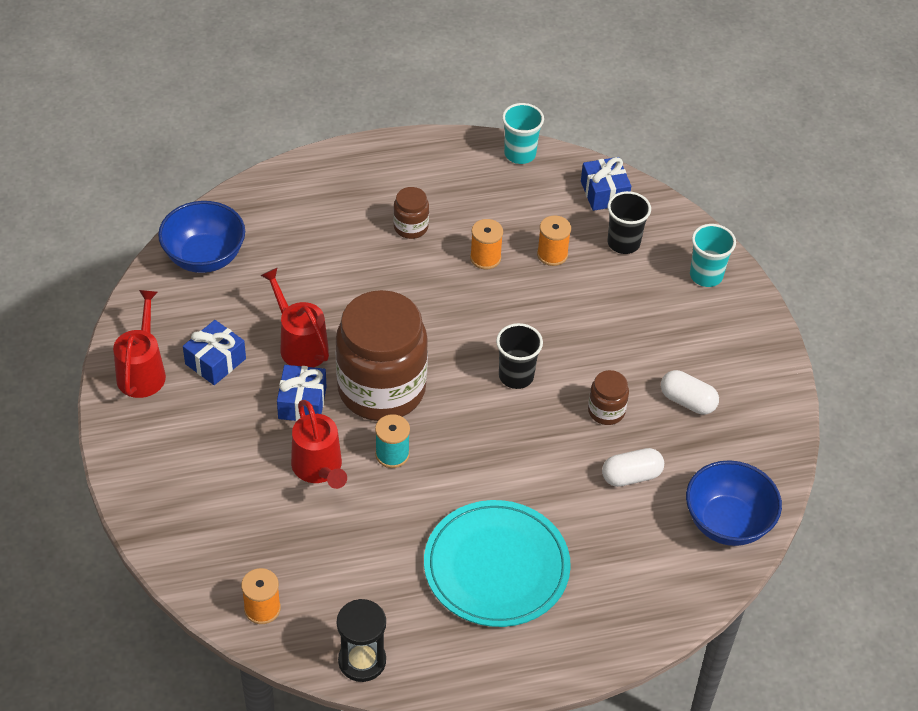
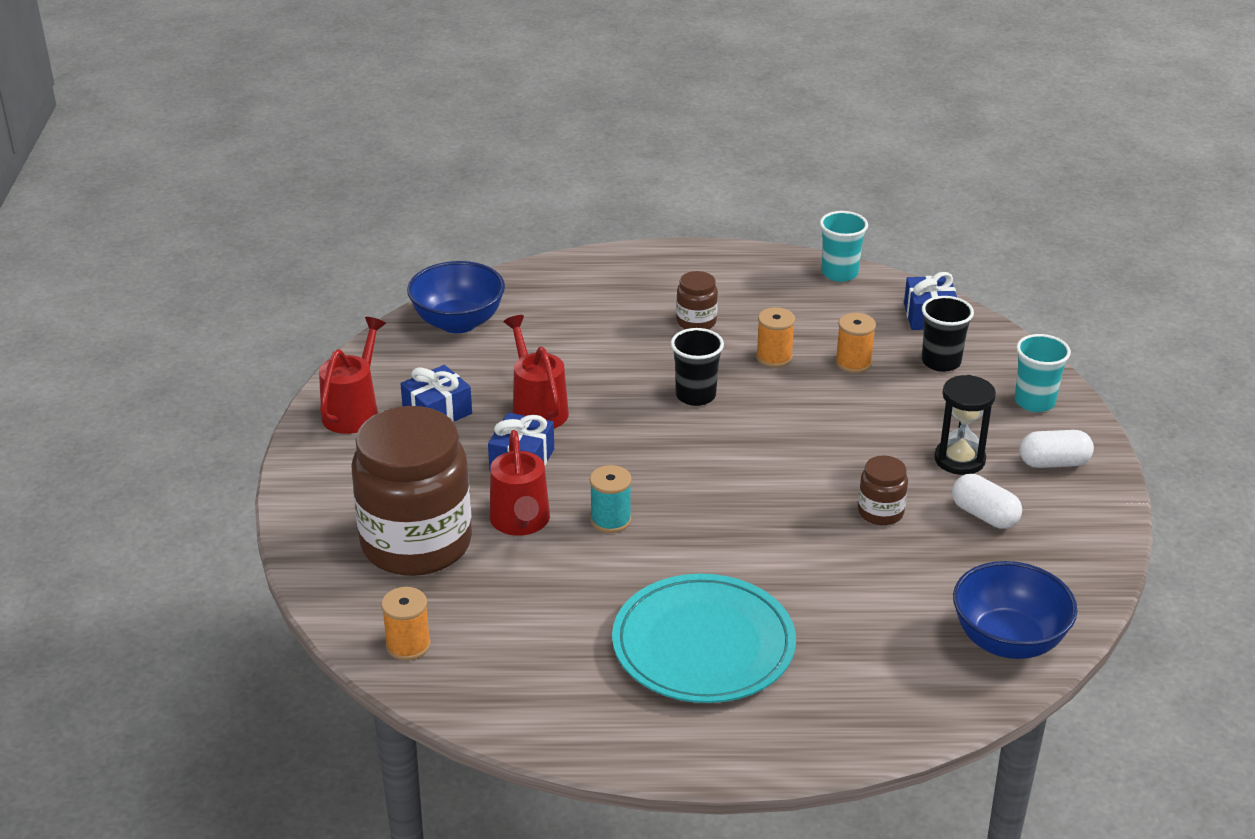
camera: 15 degrees right, 15 degrees down
brown jar [336,290,428,421] -> brown jar moved to [352,406,472,576]
black hourglass [337,599,386,682] -> black hourglass moved to [934,375,996,475]
black cup [496,323,543,389] -> black cup moved to [671,328,724,406]
white capsule [602,448,664,487] -> white capsule moved to [1019,430,1094,468]

